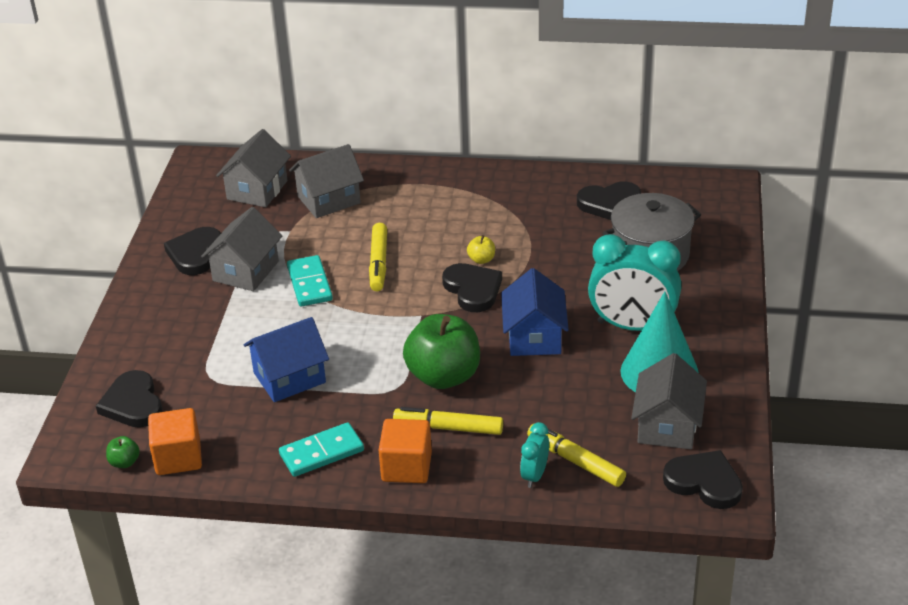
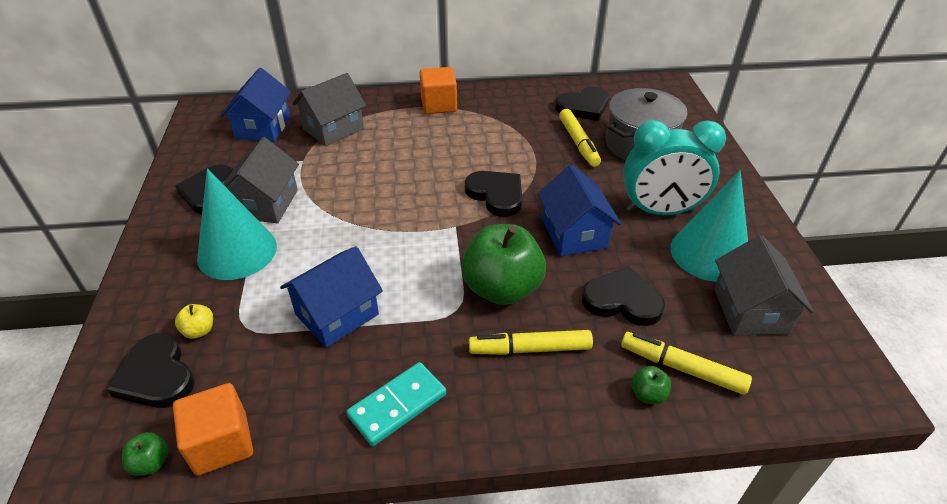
camera: 15 degrees left, 5 degrees up
grey house [216,129,291,207] -> blue house [221,68,291,142]
turquoise domino [287,255,333,306] -> none
yellow marker [369,223,387,291] -> yellow marker moved to [559,109,601,167]
orange cube [379,419,432,483] -> orange cube moved to [420,67,457,114]
yellow apple [467,235,495,264] -> yellow apple moved to [175,304,213,339]
turquoise clock [520,422,549,488] -> green apple [631,366,671,404]
black heart [663,450,743,509] -> black heart moved to [582,267,665,326]
none -> turquoise cone [197,168,277,280]

